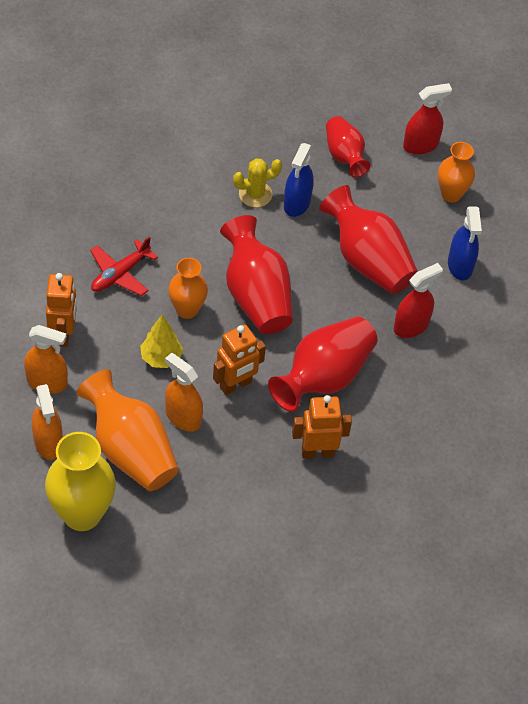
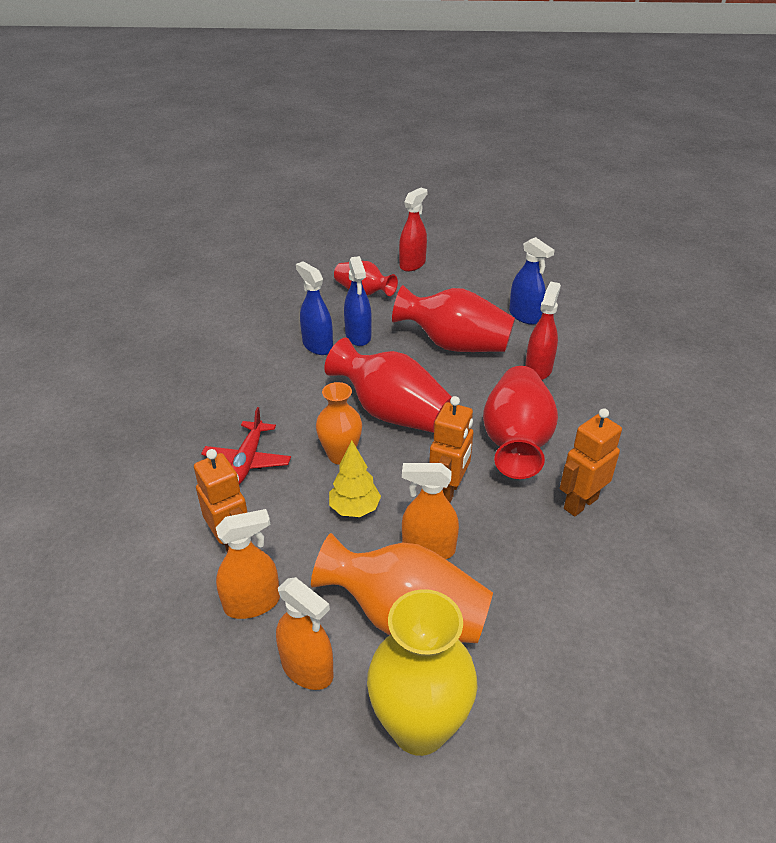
camera: 30 degrees left, 15 degrees down
yellow cactus [233,158,282,207] -> blue spray bottle [296,261,333,355]
orange vase [438,142,475,203] -> none

